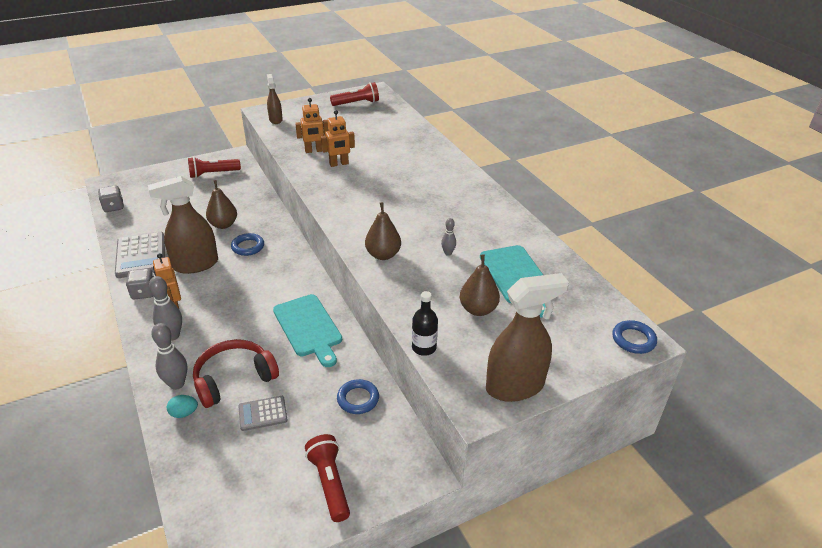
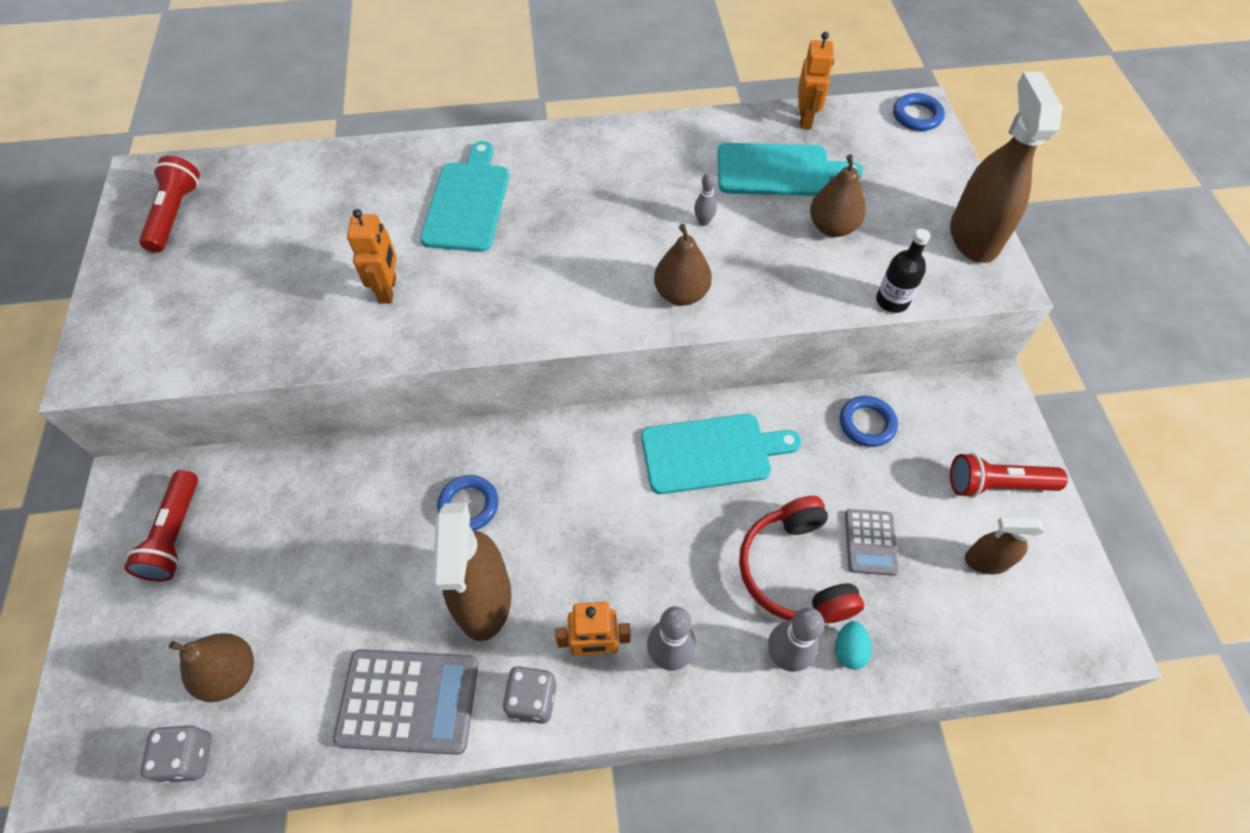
camera: 70 degrees left, 20 degrees up
brown pear [206,180,237,229] -> brown pear moved to [169,633,254,702]
brown spray bottle [267,74,283,124] -> brown spray bottle moved to [965,516,1044,574]
orange robot [295,98,329,153] -> orange robot moved to [798,32,834,129]
none -> turquoise cutting board [420,141,509,252]

